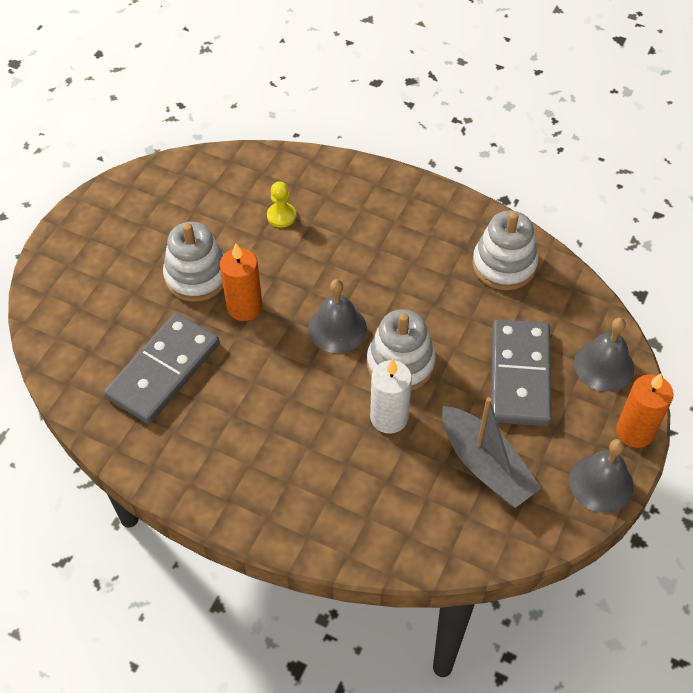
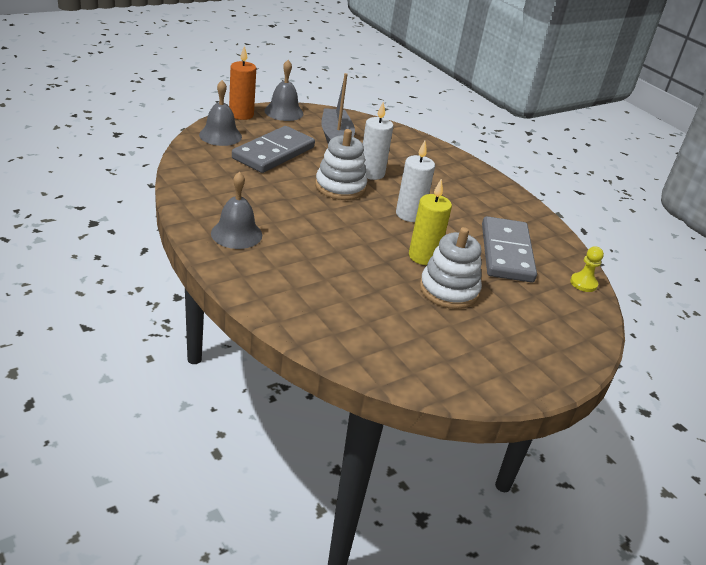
camera: 155 degrees left, 20 degrees down
grey domino [104,313,220,424] -> grey domino turned 60 degrees counterclockwise [482,216,537,282]
orange candle [220,243,262,321] -> yellow candle [409,179,452,265]
yellow pawn [267,181,296,228] -> yellow pawn moved to [570,246,604,292]
grey bell [308,279,367,353] -> grey bell moved to [211,172,262,249]
white stacking toy [472,211,538,290] -> none
none -> white candle [396,141,435,222]

